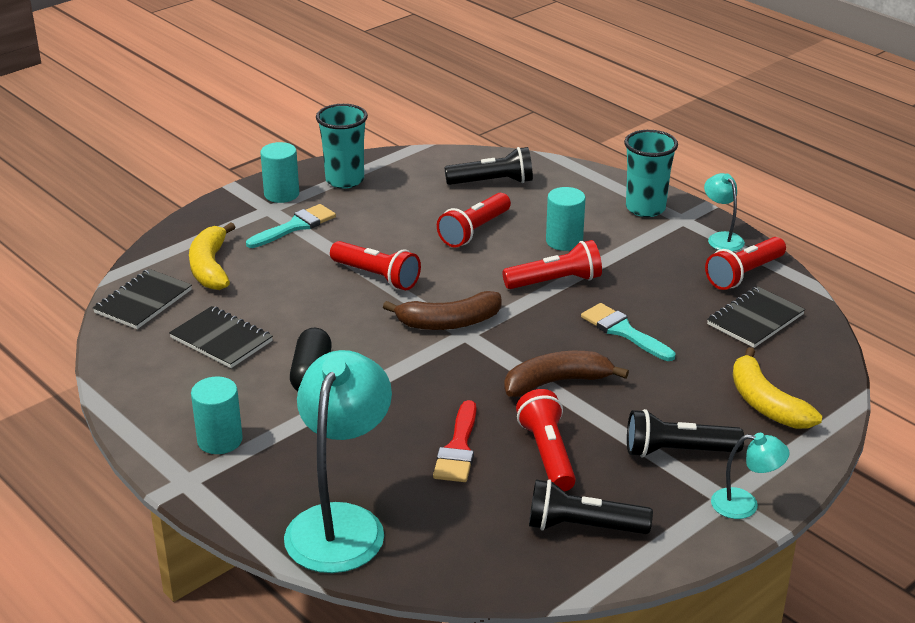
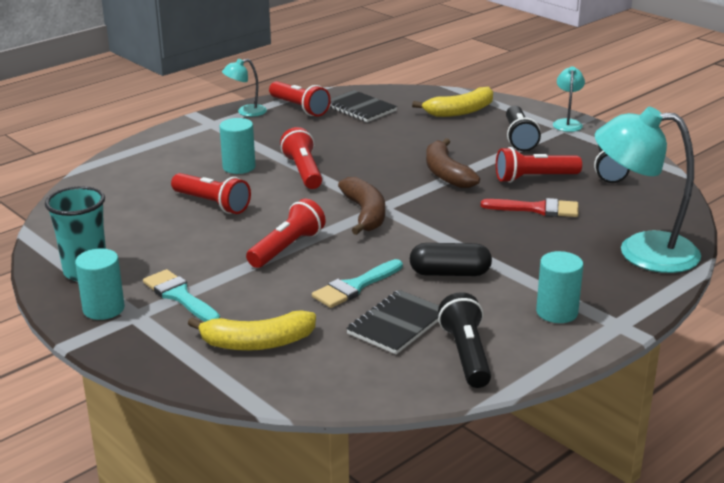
camera: 90 degrees left, 5 degrees down
black notebook [93,269,192,329] -> none
black flashlight [444,147,533,185] -> black flashlight moved to [438,292,491,388]
turquoise brush [581,303,675,361] -> turquoise brush moved to [312,259,403,308]
turquoise cup [624,130,678,217] -> none

